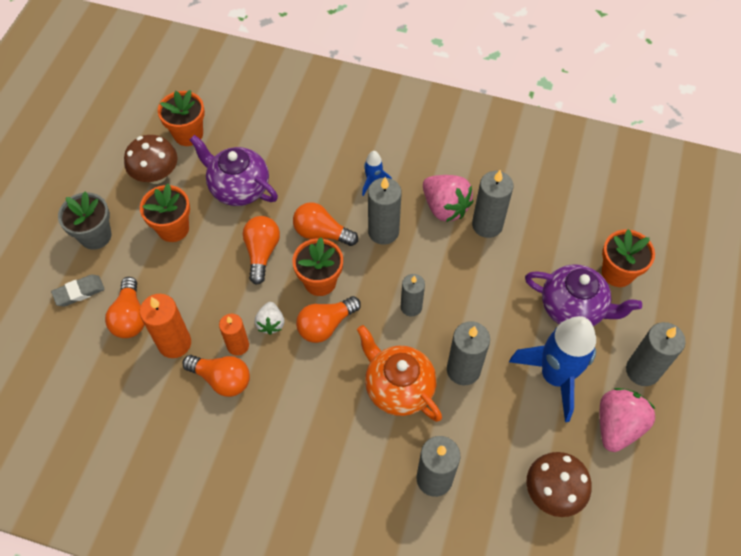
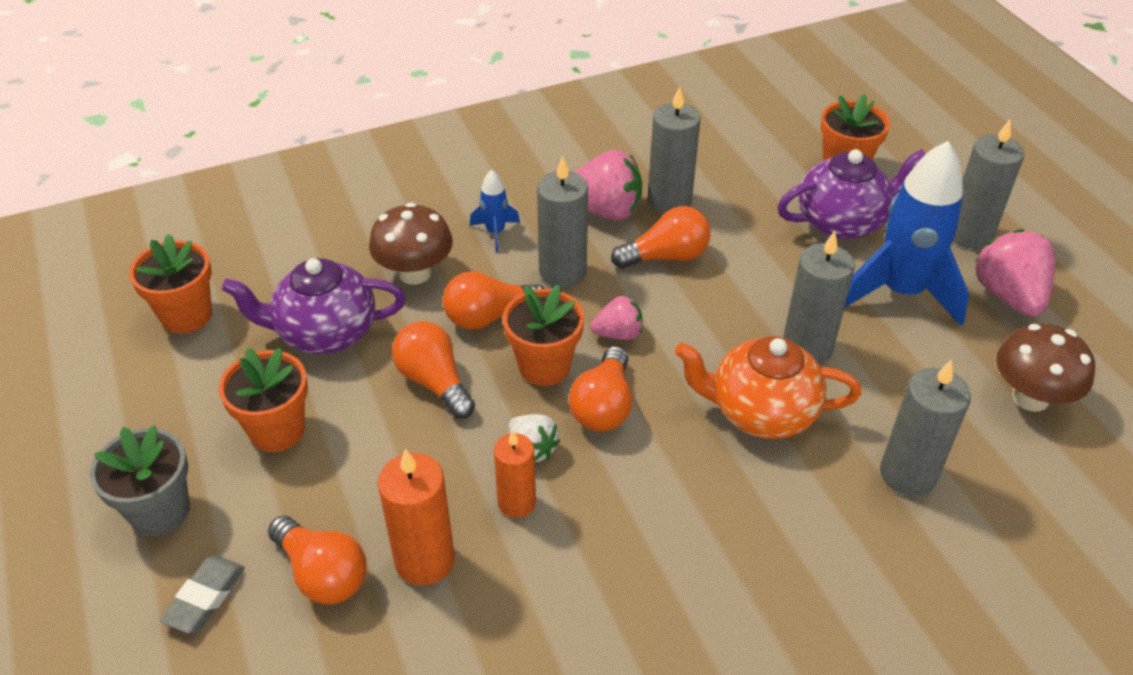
camera: 40 degrees left, 15 degrees down
brown mushroom [124,135,178,184] -> brown mushroom moved to [369,203,453,285]
orange light bulb [182,355,250,397] -> orange light bulb moved to [611,206,711,269]
grey candle [401,274,425,316] -> none
none -> pink strawberry [591,296,643,340]

